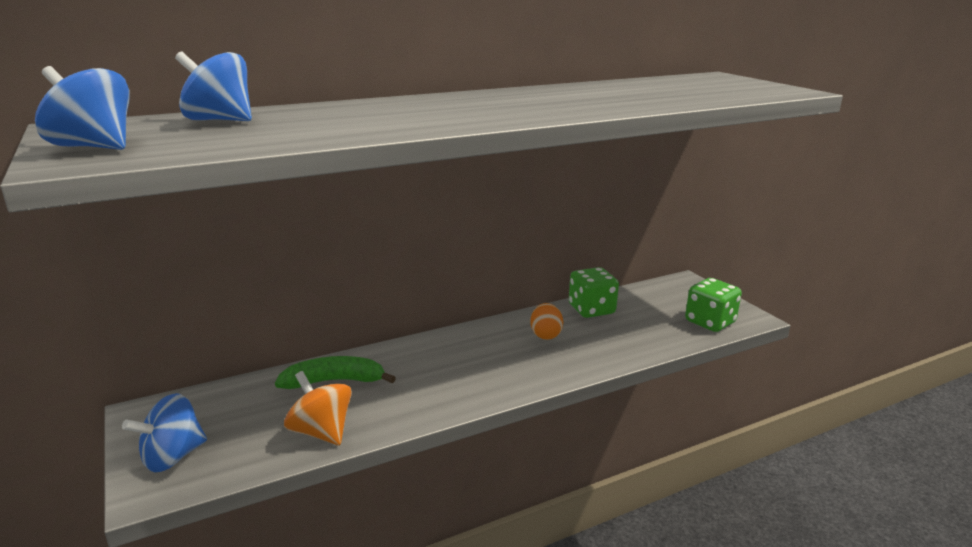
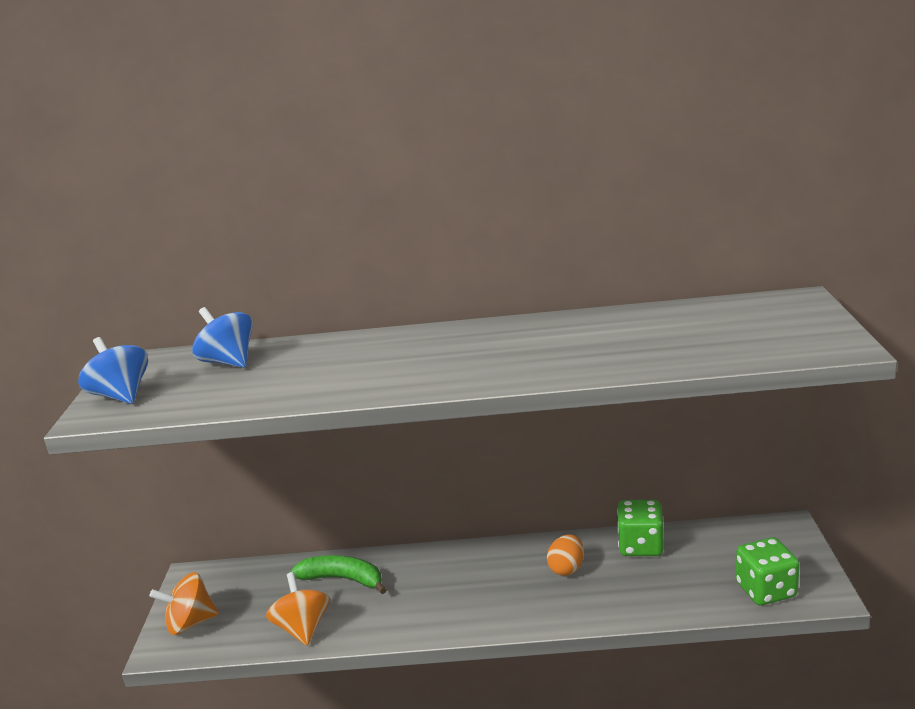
camera: 30 degrees right, 0 degrees up
blue spinning top [122,393,207,472] -> orange spinning top [149,572,219,635]

